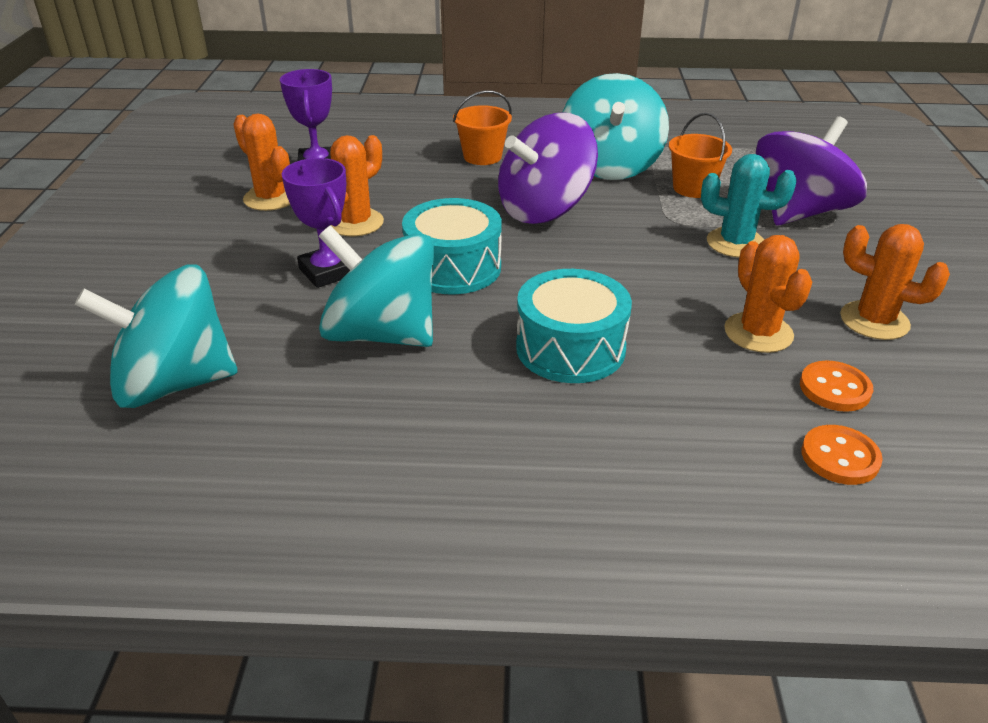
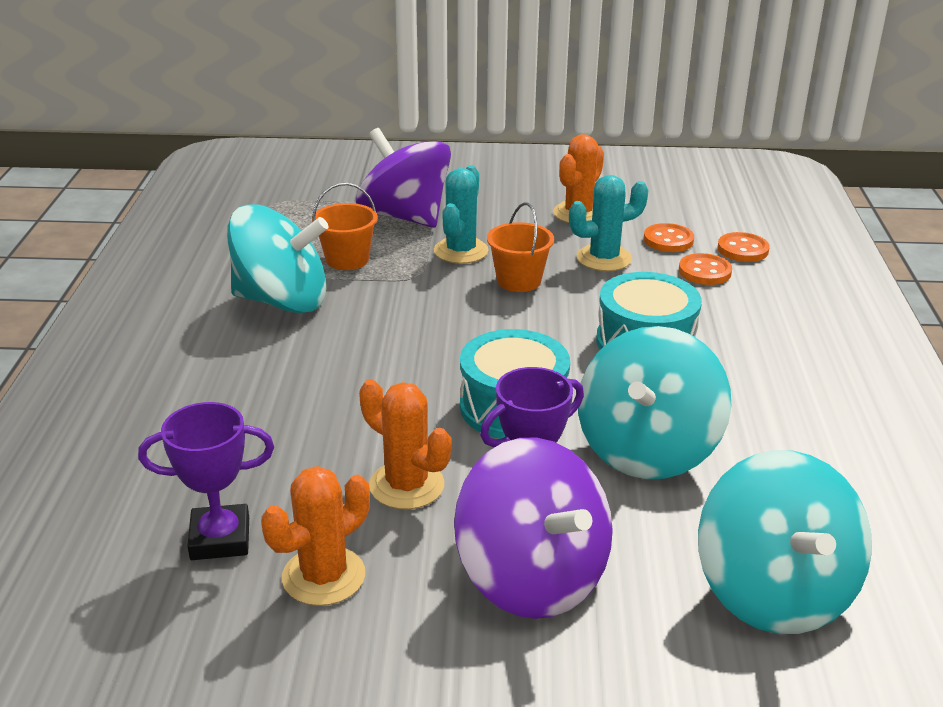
camera: 90 degrees left, 5 degrees down
orange bucket [453,90,512,165] -> orange bucket moved to [487,202,554,292]
purple spinning top [498,113,598,224] -> purple spinning top moved to [454,437,613,619]
orange cactus [724,235,812,353] -> turquoise cactus [569,175,648,271]
none -> orange button [679,253,732,285]

